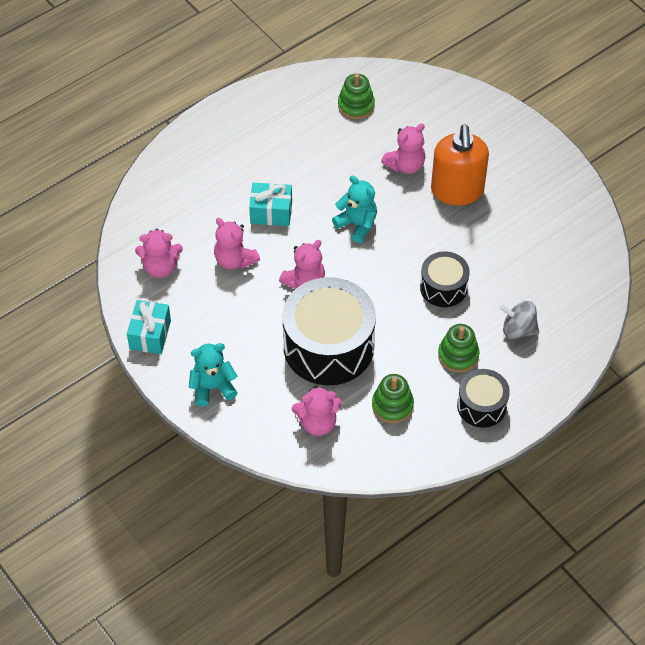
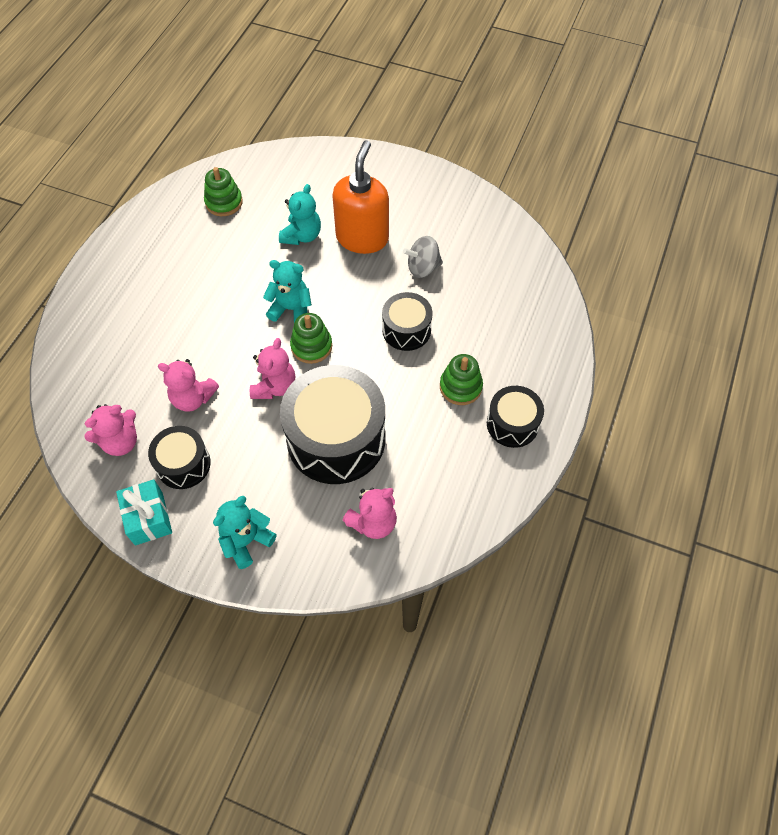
camera: 30 degrees left, 5 degrees up
turquoise gift [249,183,292,226] -> none
green stacking toy [372,374,414,423] -> green stacking toy moved to [290,313,332,364]
pink teddy bear [381,123,425,174] -> turquoise teddy bear [279,184,321,245]
orange soap dispenser [431,124,489,206] -> orange soap dispenser turned 135 degrees counterclockwise [332,140,389,254]
grey spinning top [500,301,539,339] -> grey spinning top moved to [403,236,443,278]
none -> black drum [148,426,211,489]

